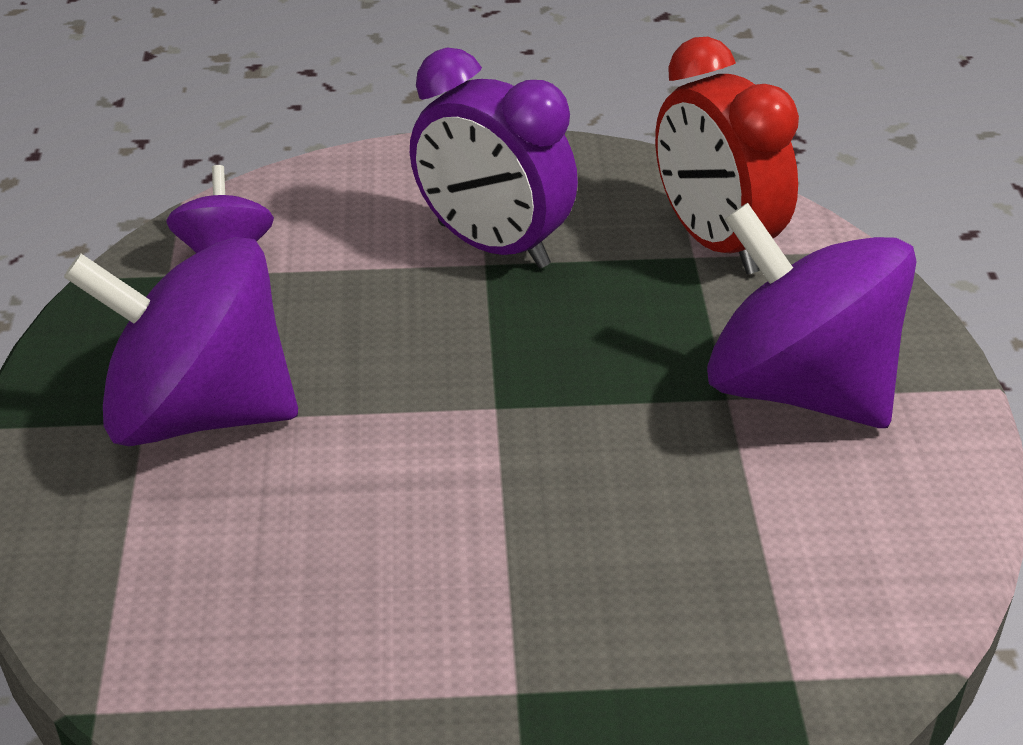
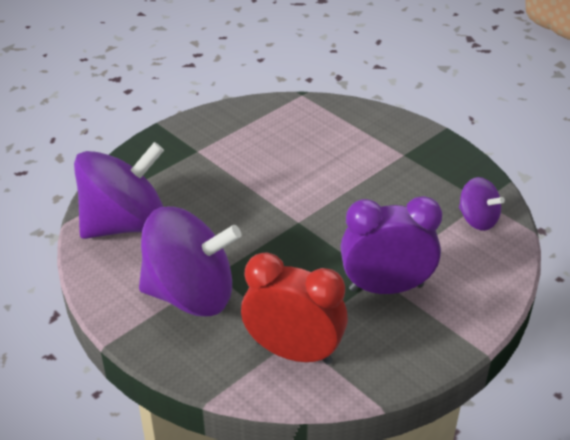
camera: 140 degrees right, 0 degrees up
purple spinning top [64,237,298,446] -> purple spinning top moved to [74,142,164,239]

